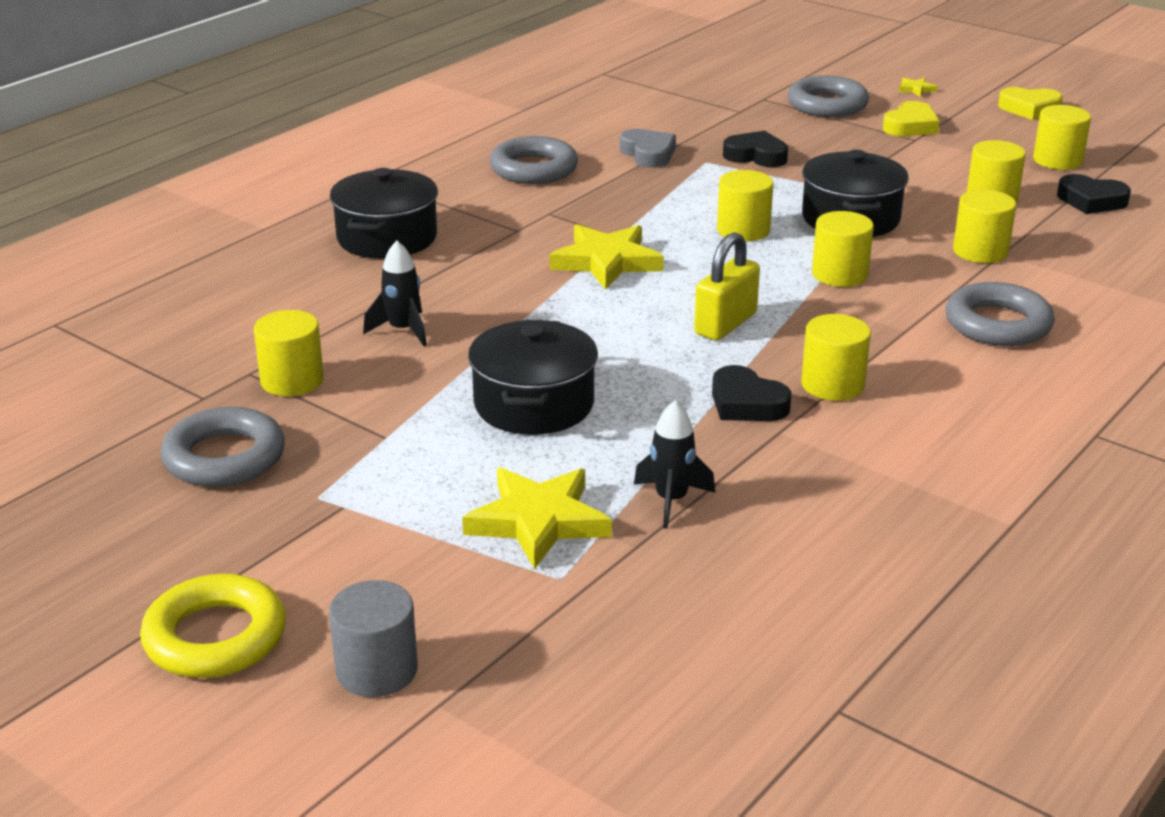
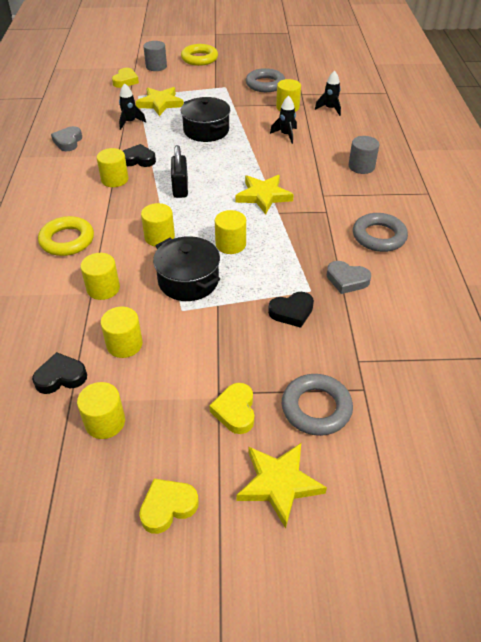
camera: 140 degrees right, 15 degrees up
black pot [330,168,438,259] -> grey cylinder [349,136,380,174]
yellow padlock [694,232,760,341] -> black padlock [171,145,188,198]
yellow star [898,78,938,97] -> yellow star [236,443,327,528], size x2.32
grey ring [946,282,1055,346] -> yellow ring [38,216,94,256]
none -> grey heart [51,126,82,151]
none -> yellow heart [112,68,139,88]
none -> black rocket [315,71,341,116]

